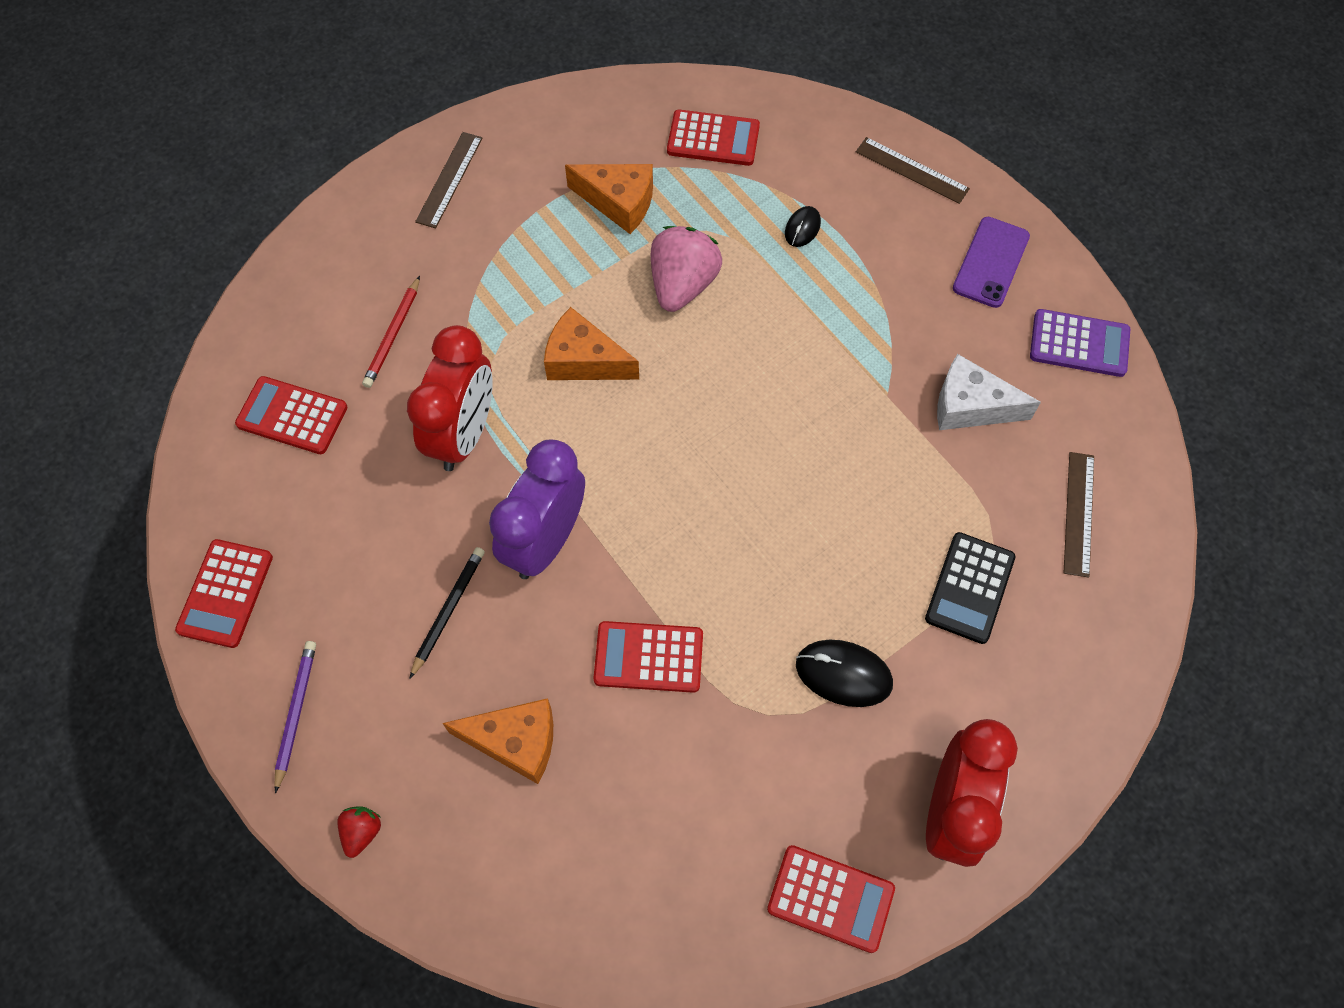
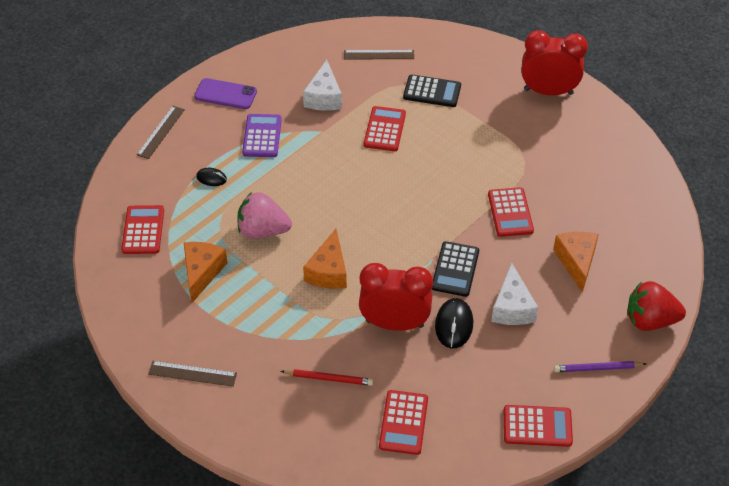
camera: 100 degrees left, 15 degrees down
red strawberry [337,807,381,858] -> red strawberry [627,281,686,331], size x2.06
black pencil [409,547,485,679] -> white cheese [491,263,538,325]
purple clock [489,439,585,579] -> black calculator [432,241,479,297]
red calculator [767,845,895,953] -> red calculator moved to [364,106,406,151]
black mouse [796,640,893,707] -> black mouse moved to [435,298,473,348]
purple calculator [1030,309,1130,377] -> purple calculator moved to [242,114,282,157]

